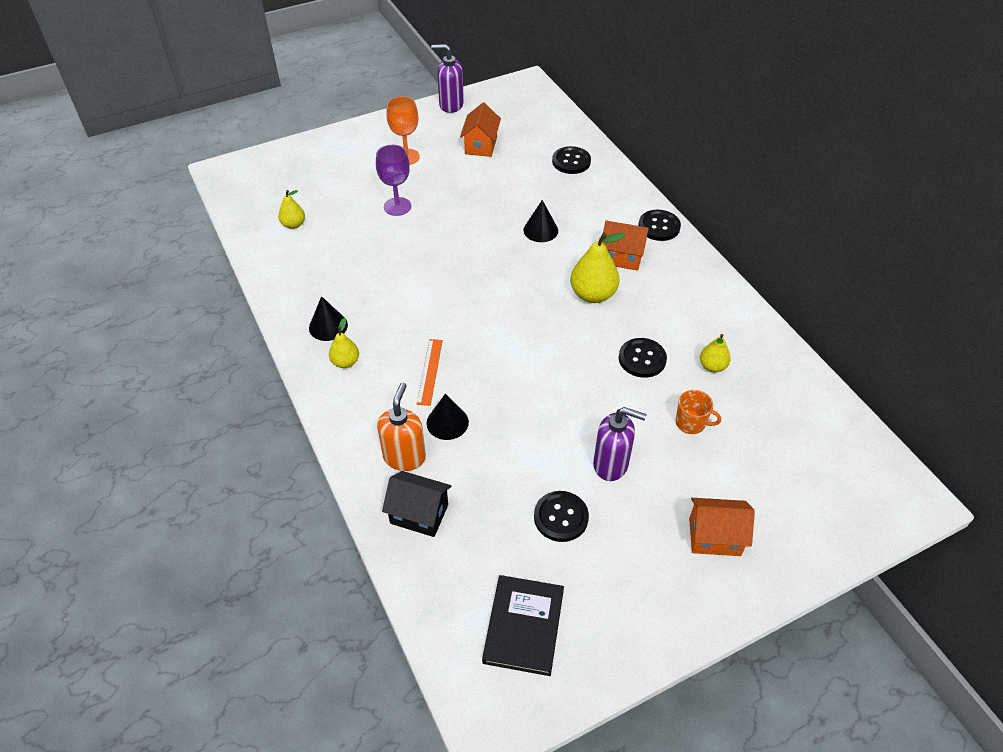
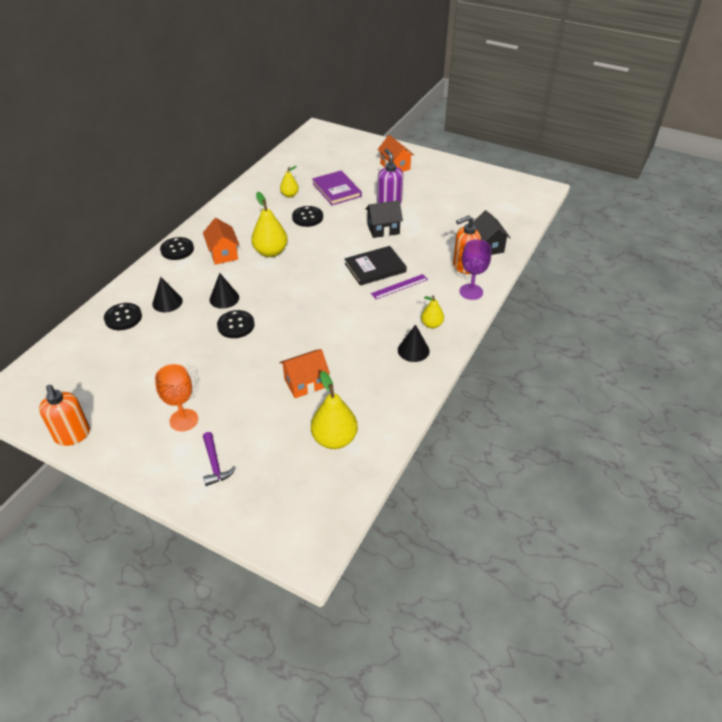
camera: 125 degrees left, 5 degrees down
yellow pear [278,190,305,229] -> yellow pear [311,371,358,449], size x1.73
purple goblet [376,145,411,216] -> purple goblet moved to [460,240,491,300]
orange ruler [416,339,443,406] -> purple ruler [371,274,428,299]
black cone [427,394,469,440] -> black cone moved to [152,277,183,312]
purple soap dispenser [431,44,464,113] -> orange soap dispenser [39,385,90,446]
orange house [460,102,501,157] -> orange house moved to [279,349,330,398]
black book [482,575,564,676] -> black book moved to [345,246,407,286]
black button [534,491,589,542] -> black button moved to [217,310,254,338]
orange mug [675,390,721,434] -> purple book [312,171,362,205]
none -> purple hammer [203,432,236,486]
none -> black house [365,200,403,238]

